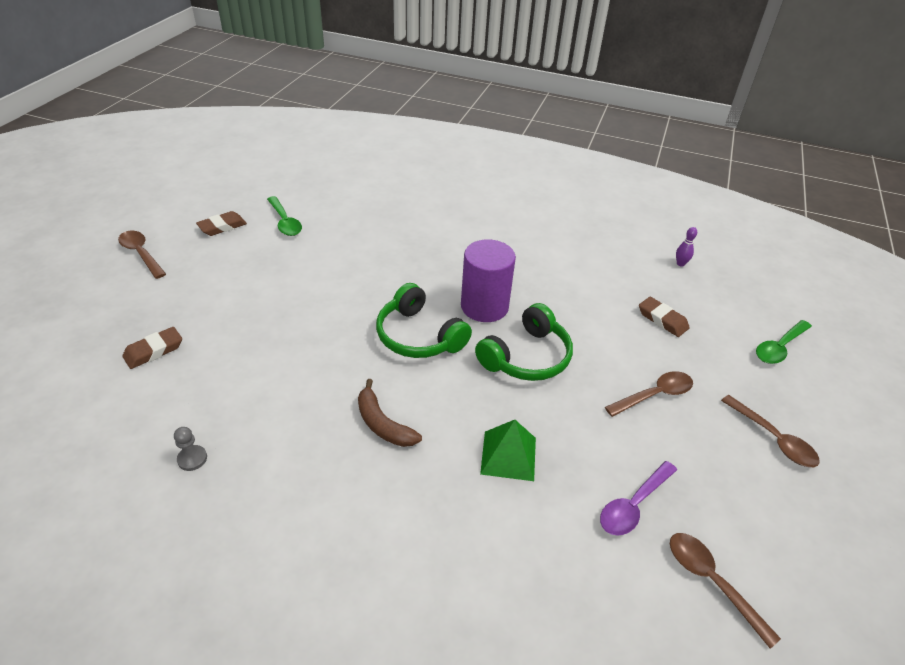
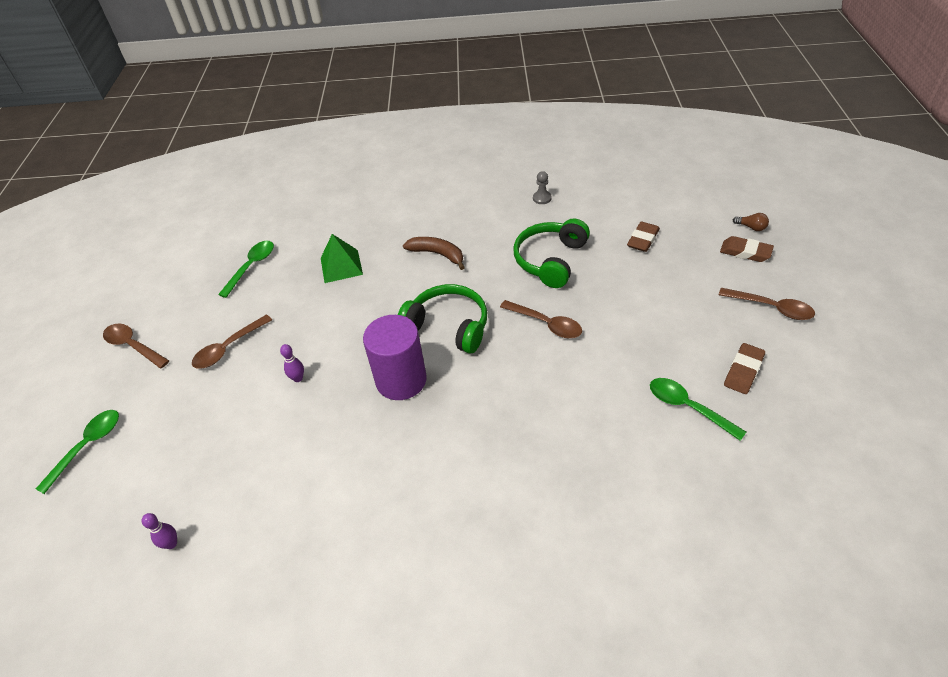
camera: 165 degrees right, 5 degrees up
green headphones [475,303,573,381] -> green headphones moved to [514,218,590,288]
purple spoon [600,461,677,536] -> green spoon [218,241,274,298]
brown eraser [639,297,690,337] -> brown eraser moved to [720,236,774,262]
brown spoon [670,533,781,649] -> brown spoon moved to [500,300,582,338]
none -> purple bowling pin [280,344,304,382]
none -> brown light bulb [733,213,769,231]

